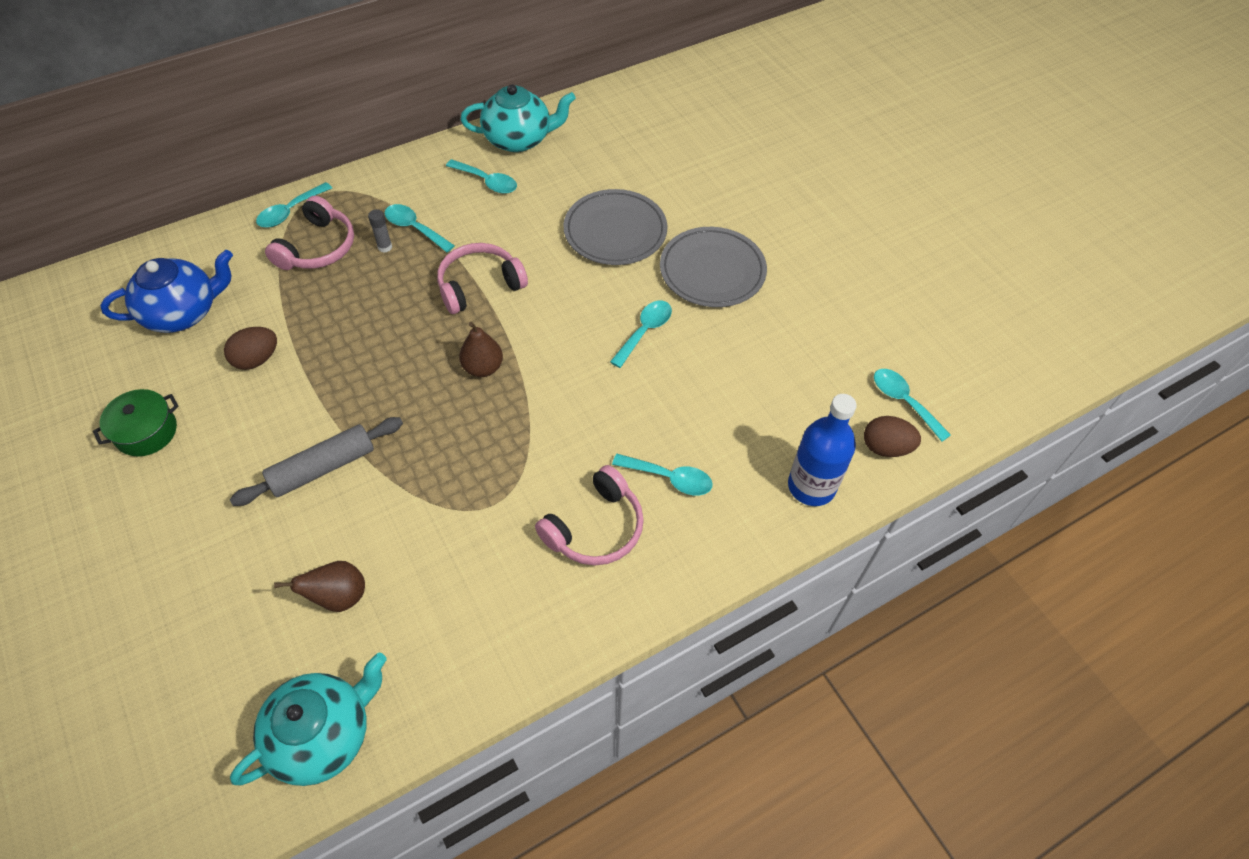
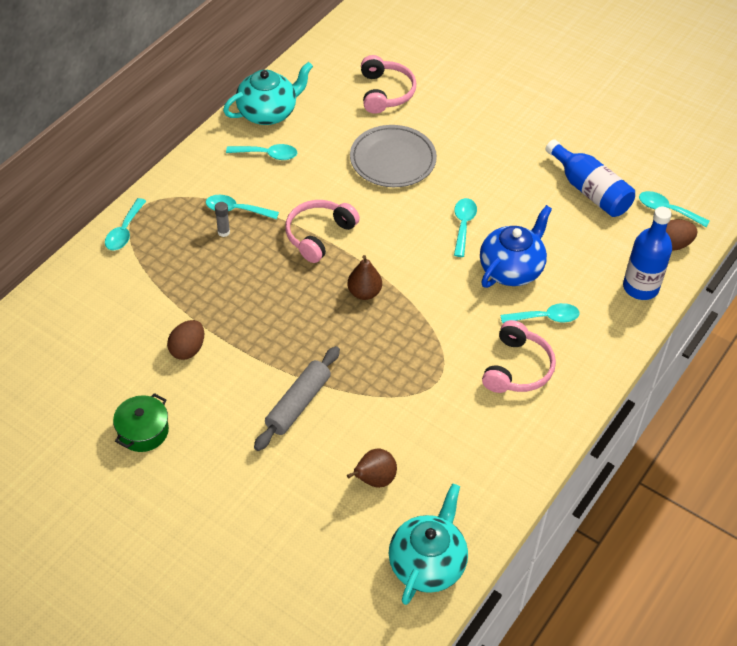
camera: 25 degrees left, 5 degrees down
blue teapot [100,250,233,333] -> blue teapot moved to [480,205,552,288]
pink headphones [265,196,354,270] -> pink headphones moved to [361,55,416,114]
grey plate [660,227,767,307] -> none
none -> blue bottle [546,139,635,217]

